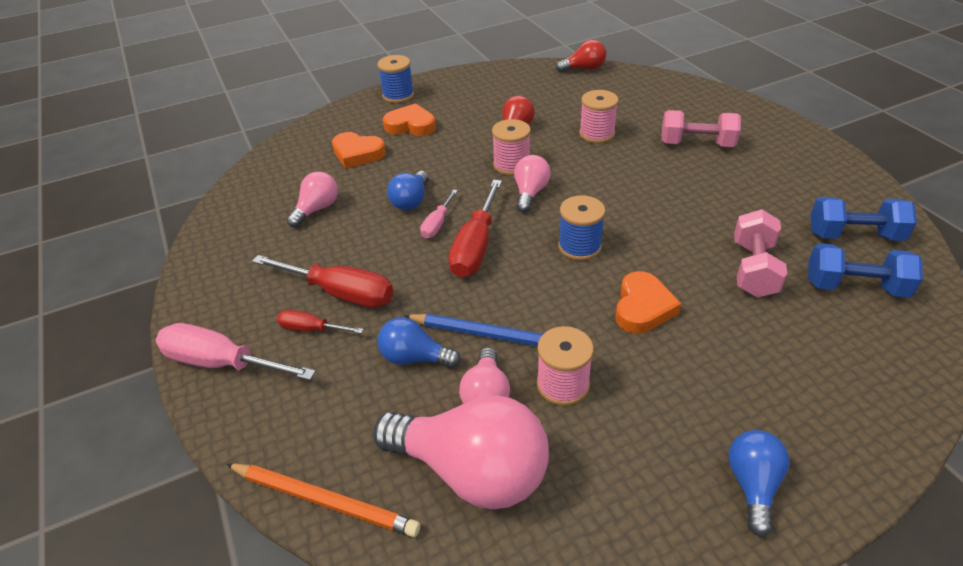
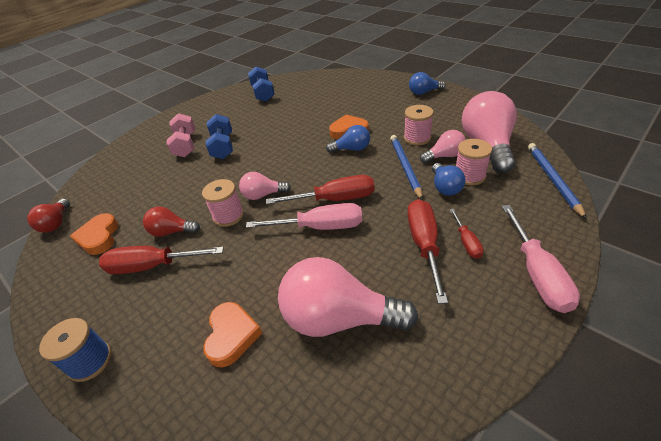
camera: 110 degrees left, 0 degrees up
orange pencil [226,463,420,537] -> blue pencil [528,143,587,219]
pink light bulb [287,171,338,228] -> pink light bulb [278,257,418,337], size x1.92
orange heart [383,103,436,136] -> orange heart moved to [70,213,118,255]
blue light bulb [387,171,429,210] -> blue light bulb moved to [326,125,370,153]
pink screwdriver [420,189,458,239] -> pink screwdriver [246,203,362,230], size x1.84
red light bulb [556,40,606,72] -> red light bulb turned 150 degrees counterclockwise [27,199,70,233]
blue spool [558,195,606,261] -> none
pink spool [579,90,619,143] -> pink spool moved to [456,139,492,185]
pink dumbbell [734,209,787,297] -> none
blue dumbbell [808,243,923,298] -> blue dumbbell moved to [206,114,233,159]
none -> red screwdriver [99,246,224,274]

